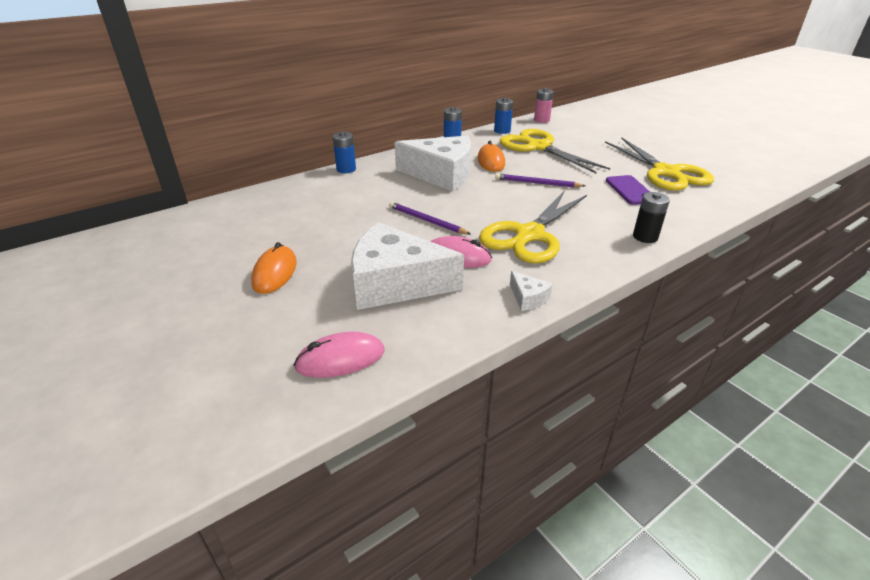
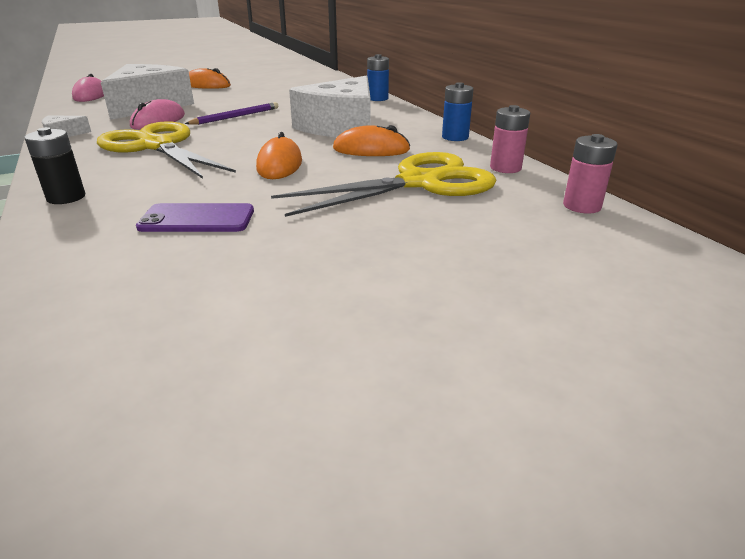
camera: 100 degrees right, 5 degrees down
blue battery [494,97,513,134] -> pink battery [490,105,530,173]
purple pencil [495,173,585,188] -> orange mouse [256,132,302,179]
yellow scissors [605,137,714,191] -> none

